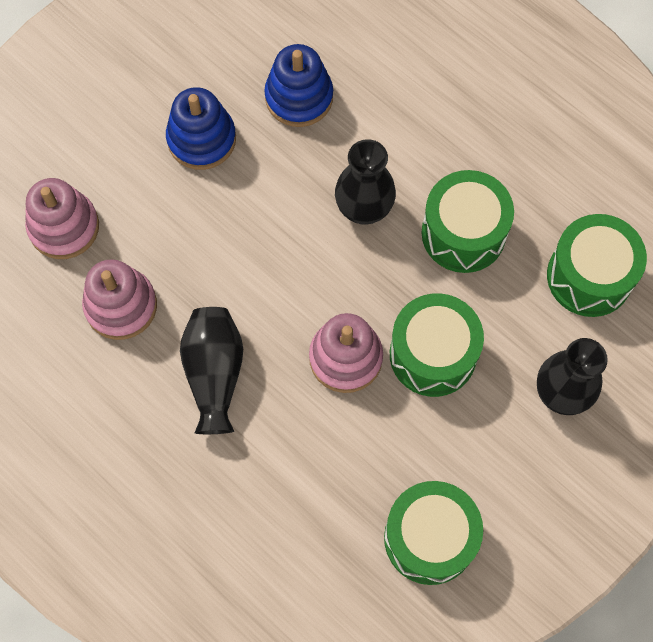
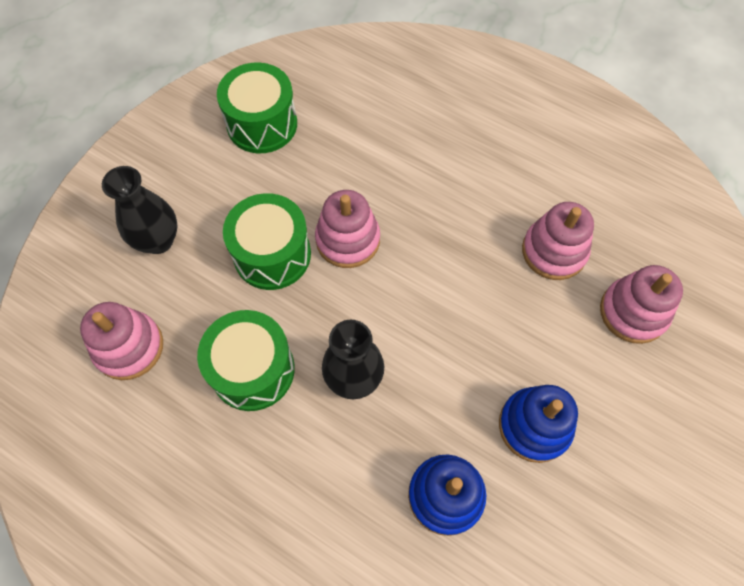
camera: 170 degrees right, 5 degrees down
black vase [180,307,243,434] -> none
green drum [547,214,647,317] -> pink stacking toy [80,302,163,380]

